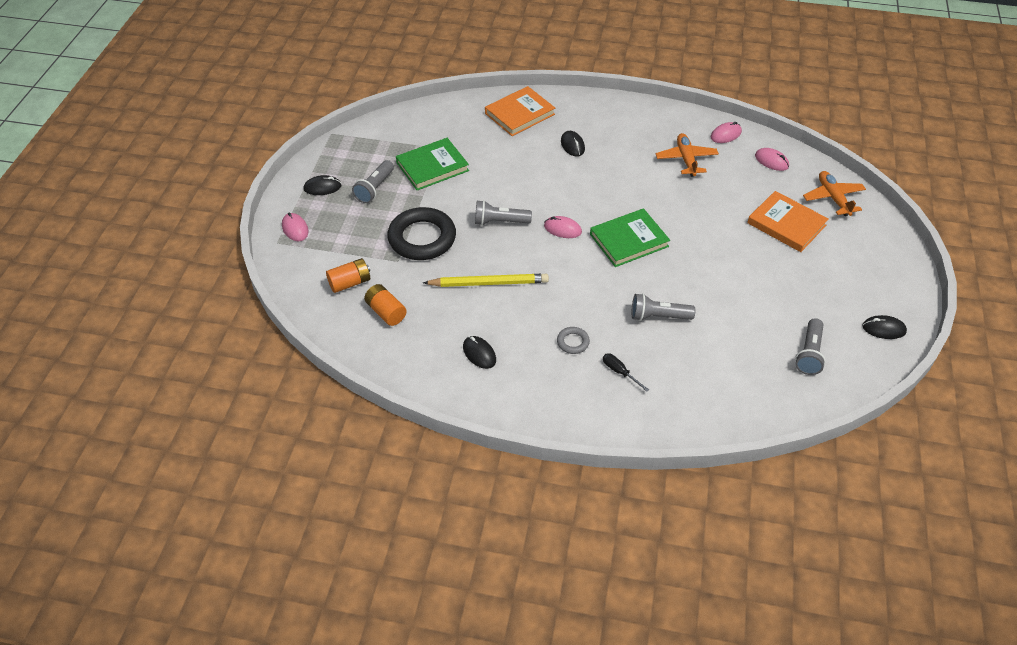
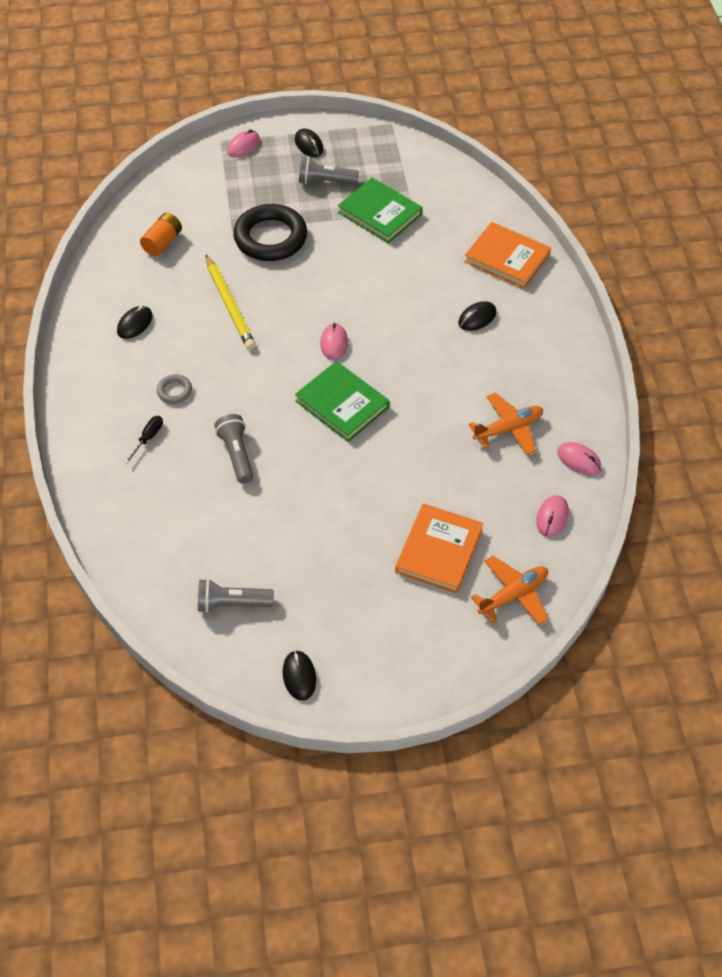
camera: 70 degrees right, 5 degrees up
orange battery [326,258,370,293] -> none
grey flashlight [475,200,532,226] -> none

